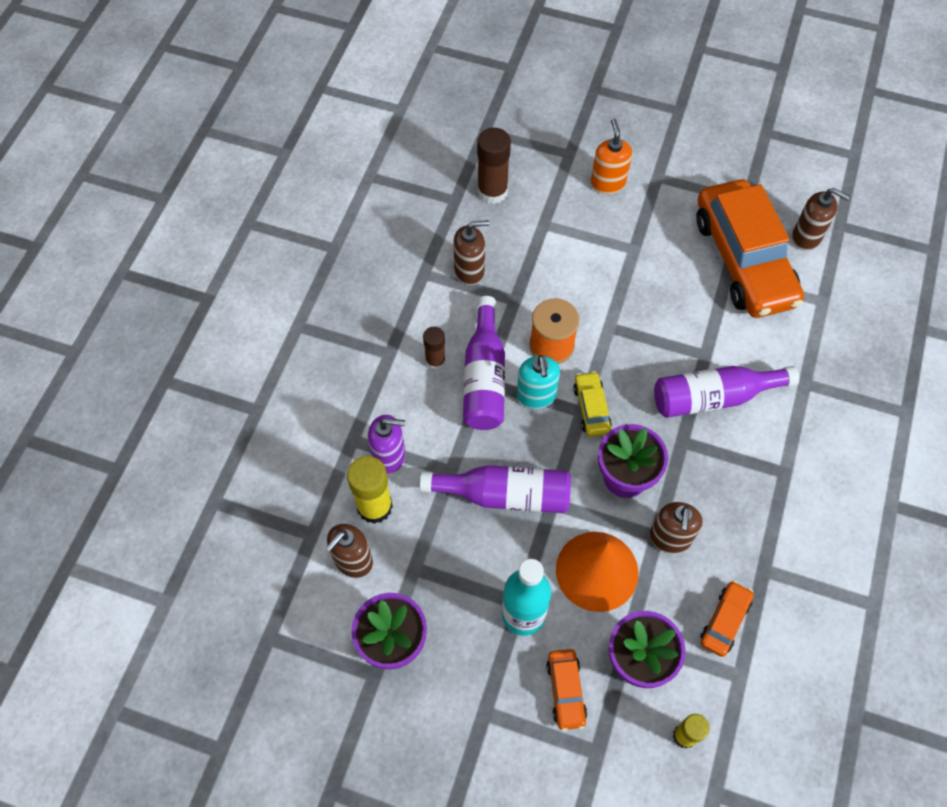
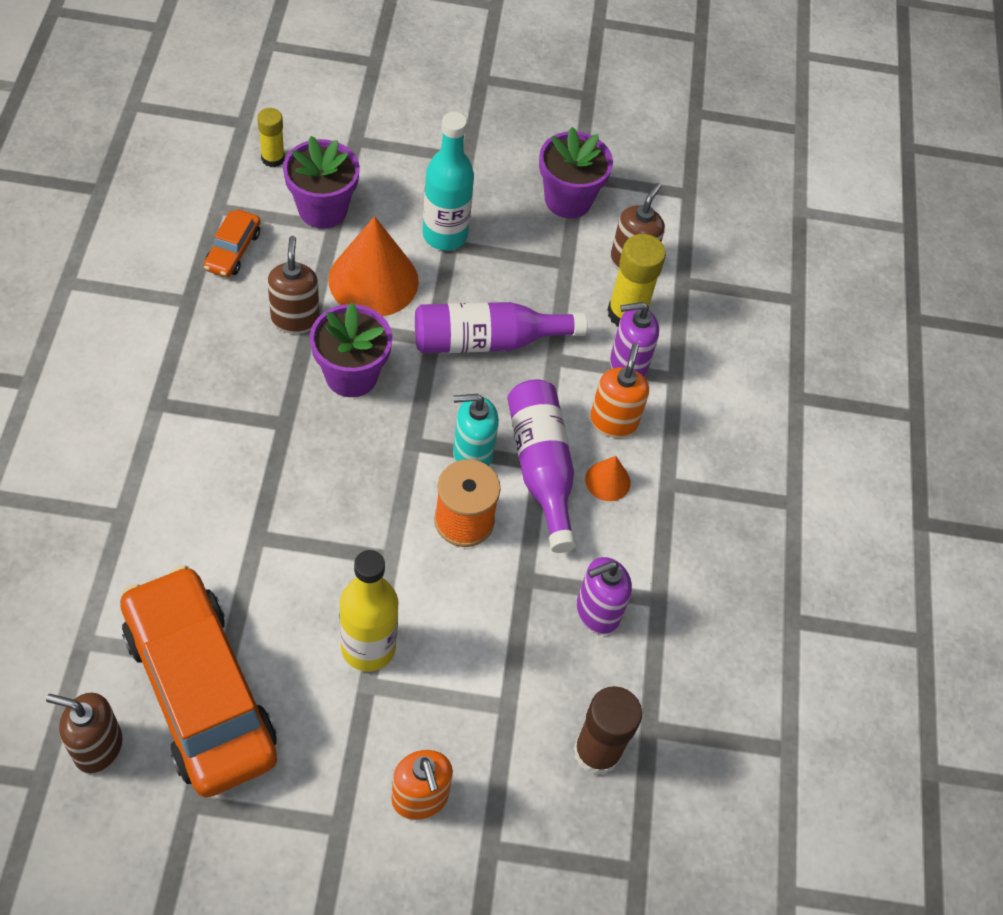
camera: 160 degrees right, 5 degrees down
brown glue stick [423,327,446,370] -> orange cone [585,456,631,501]
brown soap dispenser [453,220,489,286] -> purple soap dispenser [576,557,632,635]
turquoise soap dispenser [517,355,560,409] -> turquoise soap dispenser turned 75 degrees counterclockwise [453,394,499,466]
orange car [546,649,587,731] -> none
yellow car [573,371,612,437] -> none
purple bottle [654,366,799,418] -> none
none -> yellow bottle [339,550,398,671]
none -> orange soap dispenser [590,343,649,438]

